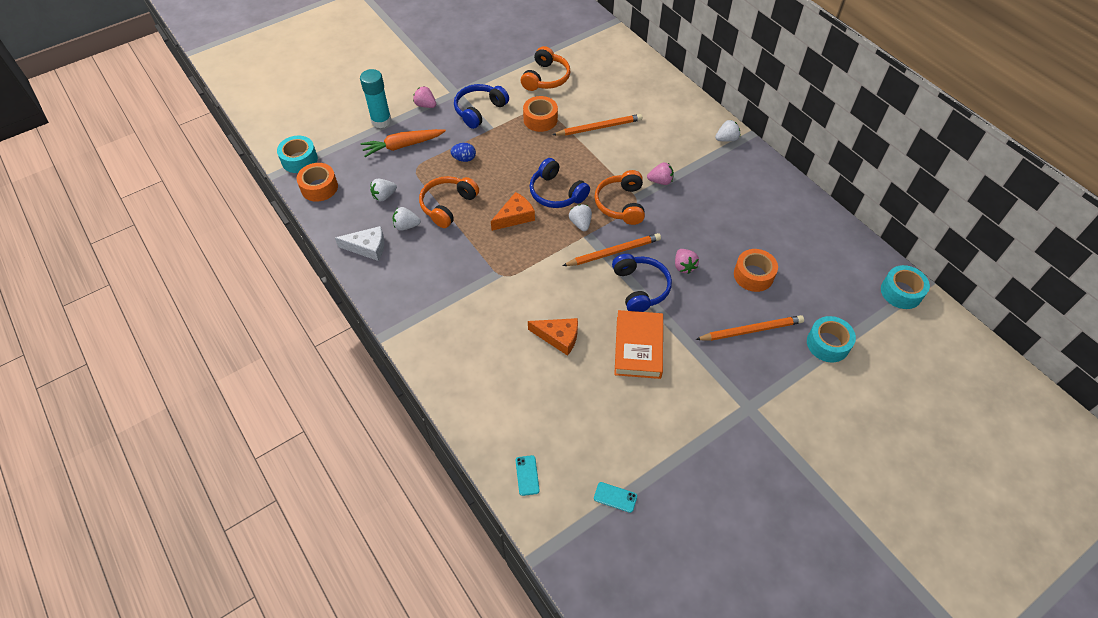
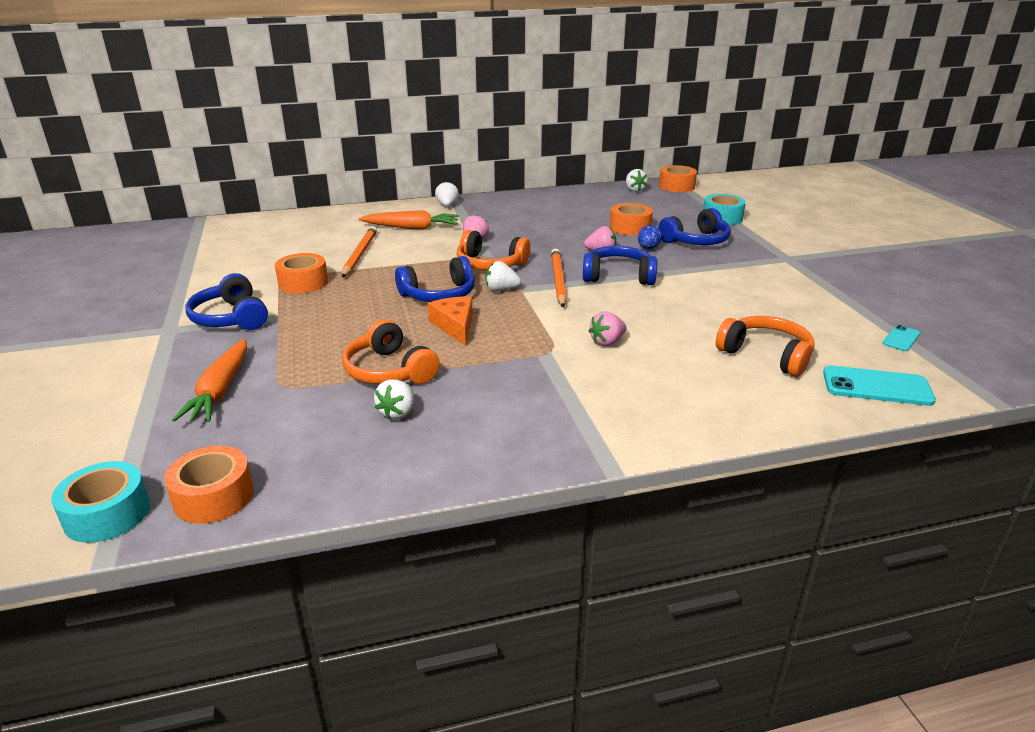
camera: 70 degrees left, 25 degrees down
white cheese [335,226,384,261] -> none
turquoise glue stick [360,69,392,128] -> none
white strawberry [370,179,397,201] -> white strawberry moved to [626,169,648,192]
pink strawberry [413,86,436,108] -> pink strawberry moved to [589,311,627,346]
blue egg [450,143,476,162] -> blue egg moved to [638,225,662,249]
turquoise phone [516,455,540,496] -> turquoise phone [823,366,936,406], size x1.84
orange headphones [521,46,570,91] -> orange headphones moved to [716,316,814,377]
orange cheese [528,318,578,356] -> none
orange book [614,310,663,379] -> none
orange pencil [695,315,804,341] -> blue headphones [658,208,731,245]
turquoise tape [881,265,930,309] -> orange tape [659,165,697,192]
none -> orange carrot [359,210,459,229]

